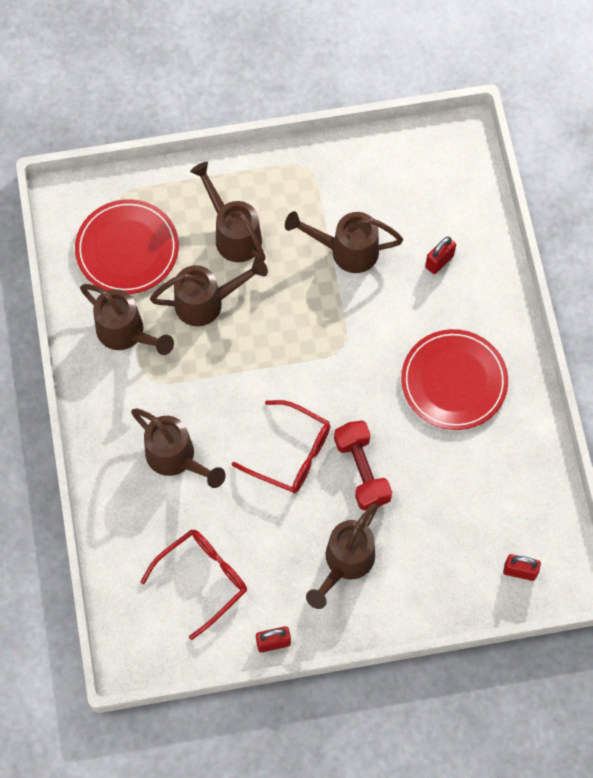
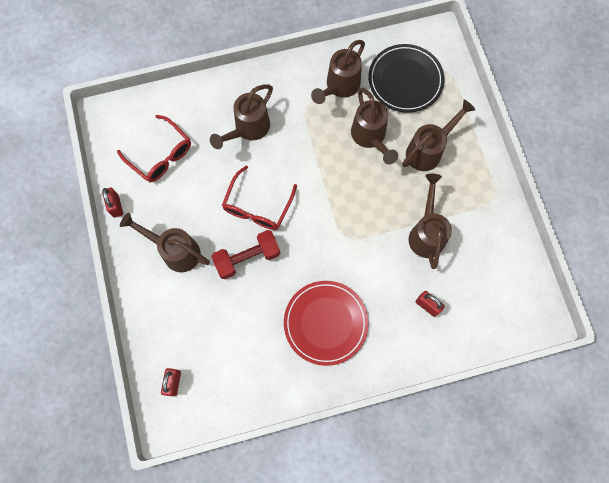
camera: 85 degrees right, 5 degrees up
red plate [75,199,179,294] -> black plate [368,44,444,113]

